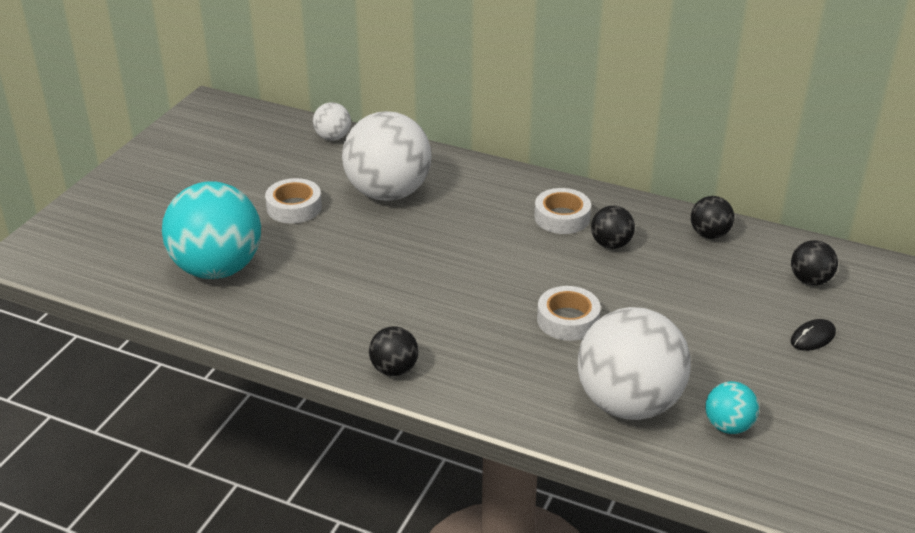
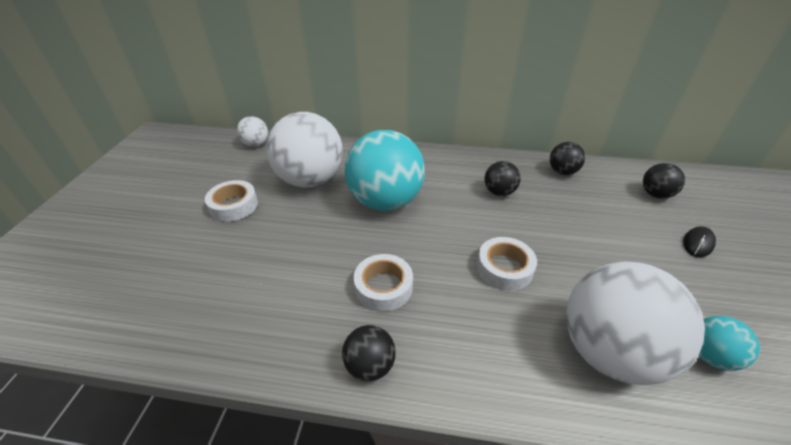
camera: 15 degrees left, 5 degrees up
turquoise ball [162,181,261,279] -> turquoise ball moved to [345,130,425,211]
white tape [534,188,591,234] -> white tape moved to [354,254,413,312]

